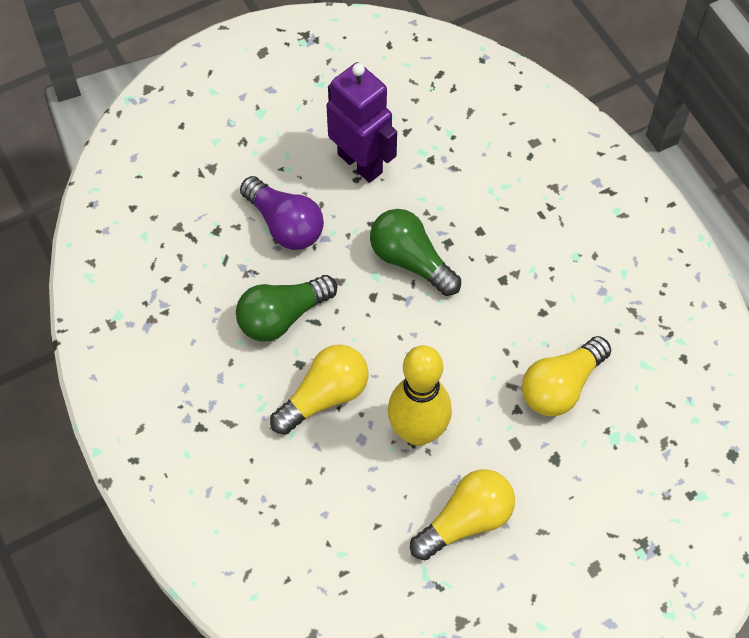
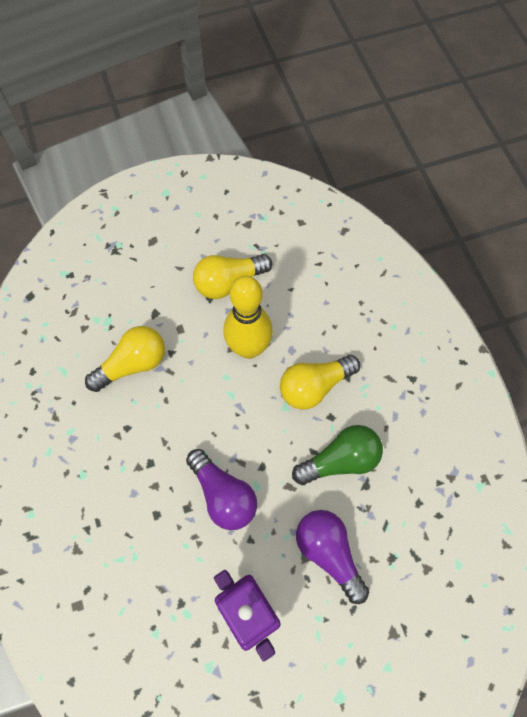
camera: 170 degrees left, 5 degrees up
green light bulb [370,209,461,296] -> purple light bulb [186,449,257,530]

